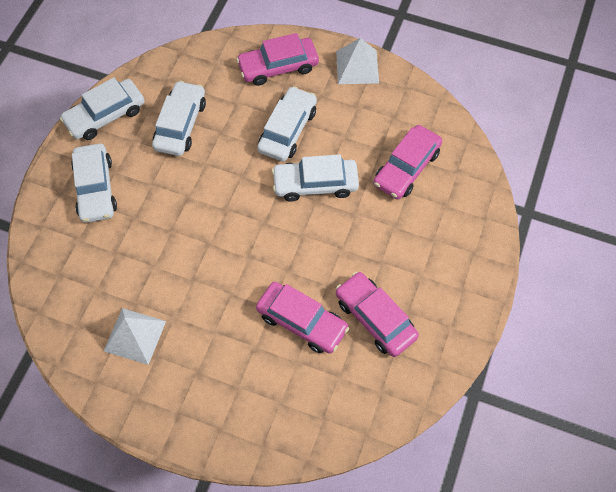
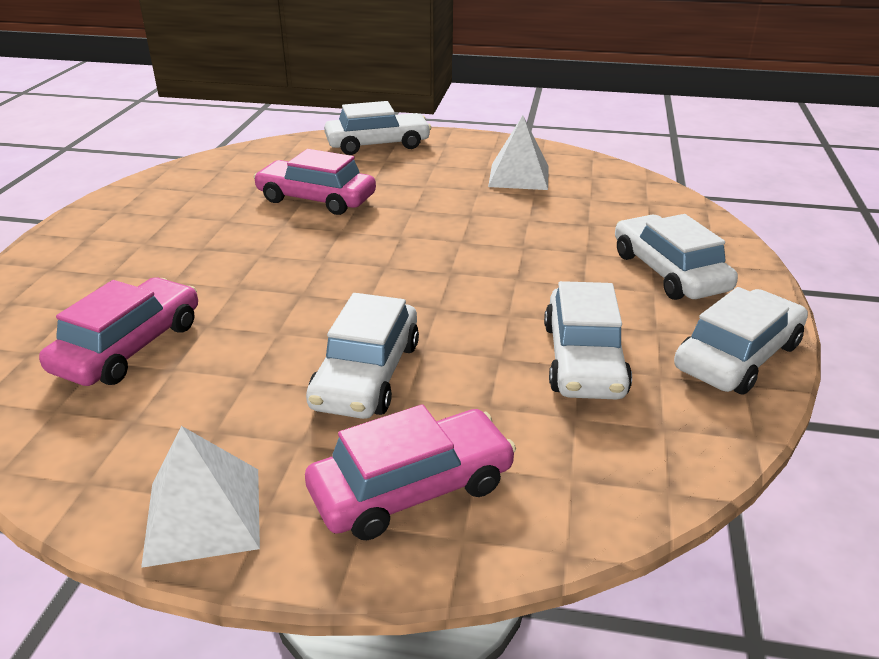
camera: 170 degrees right, 30 degrees down
white car [272,155,359,202] -> white car moved to [324,101,431,155]
pink car [336,272,419,357] -> none

